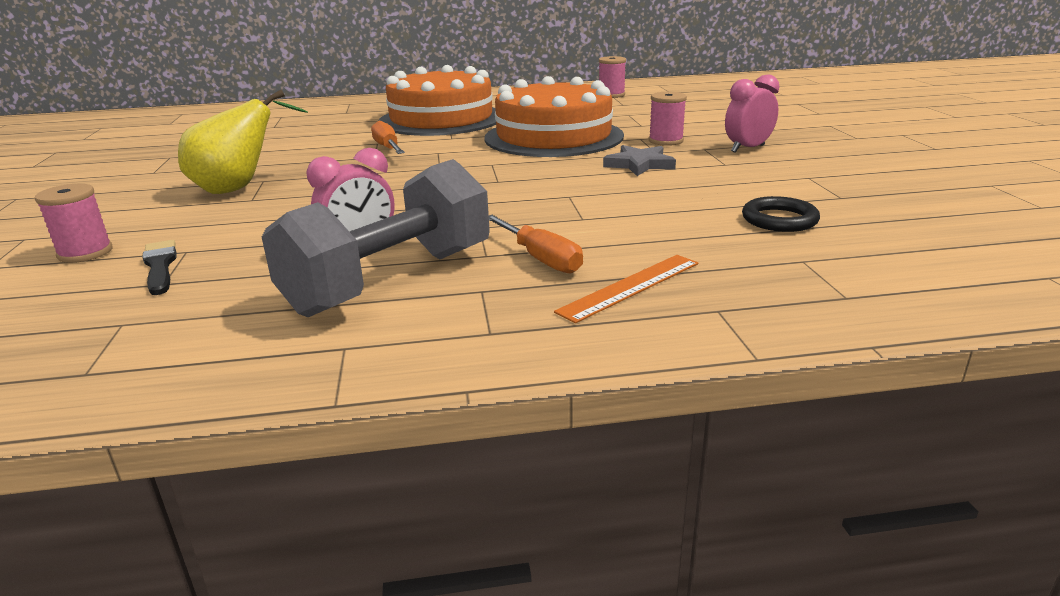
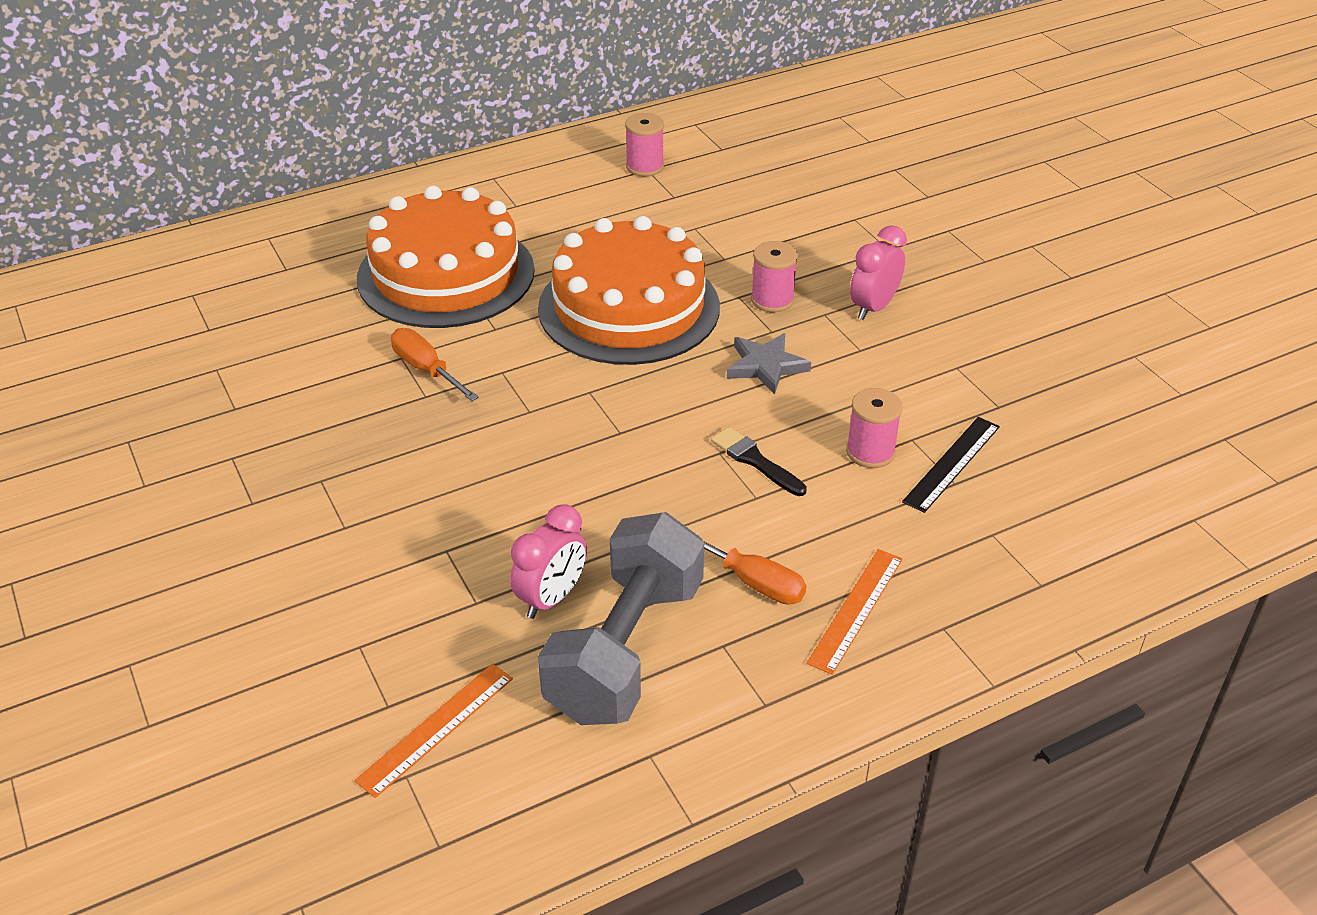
camera: 20 degrees left, 15 degrees up
pink spool [35,184,113,263] -> pink spool moved to [846,388,902,468]
black brush [142,240,177,295] -> black brush moved to [711,427,807,496]
yellow pear [178,90,308,194] -> none
black ring [742,196,820,232] -> black ruler [902,417,1000,513]
none -> orange ruler [354,664,513,798]

